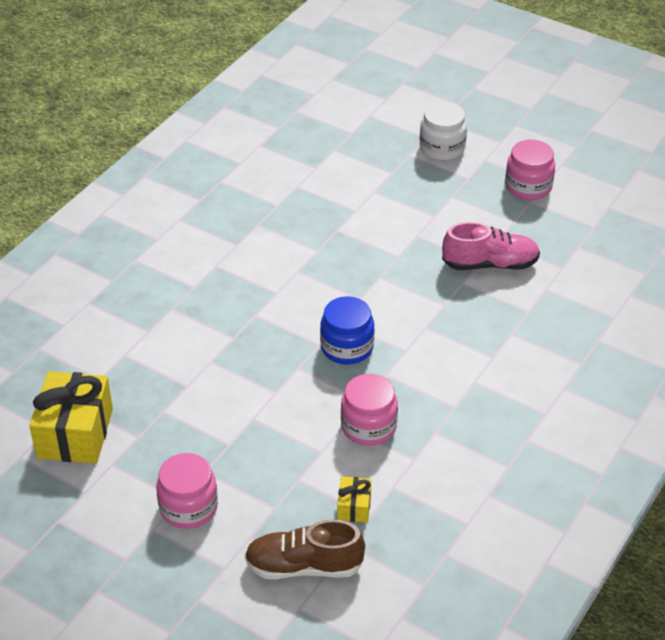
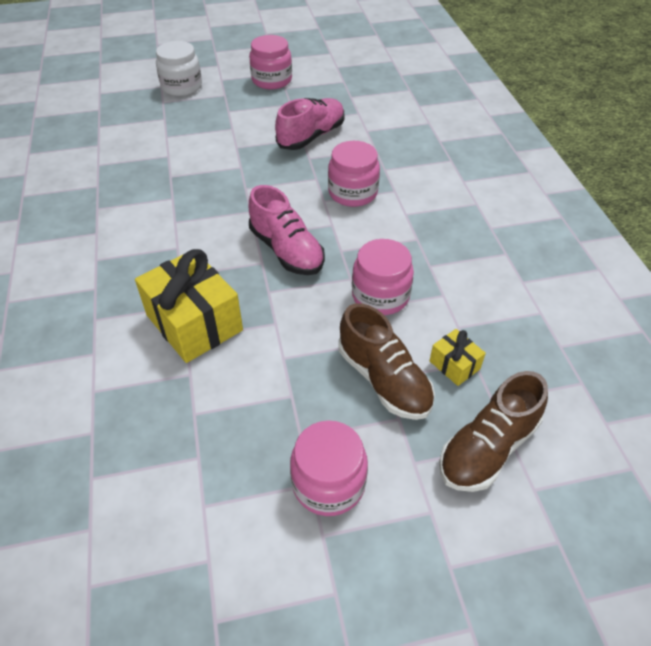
camera: 45 degrees left, 5 degrees up
yellow gift [29,371,113,464] -> yellow gift moved to [135,249,243,363]
blue jar [320,296,374,365] -> pink shoe [249,185,325,275]
none -> pink jar [328,141,380,207]
none -> brown shoe [339,303,435,420]

